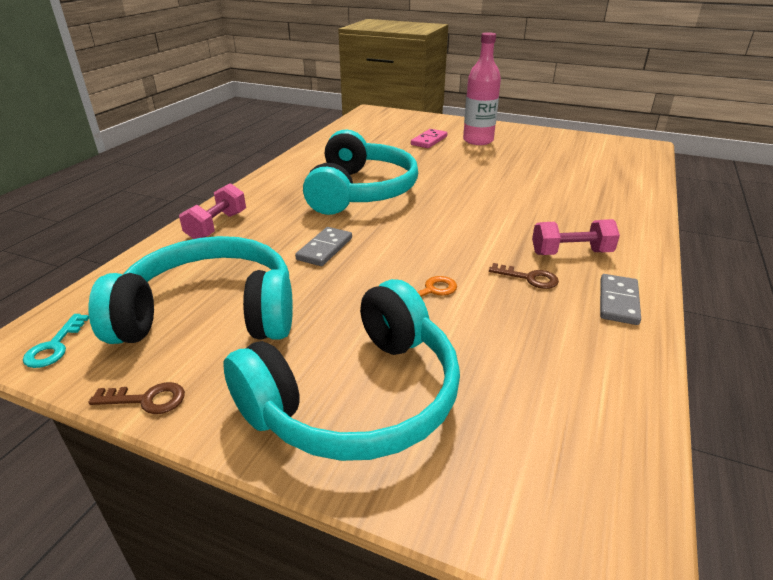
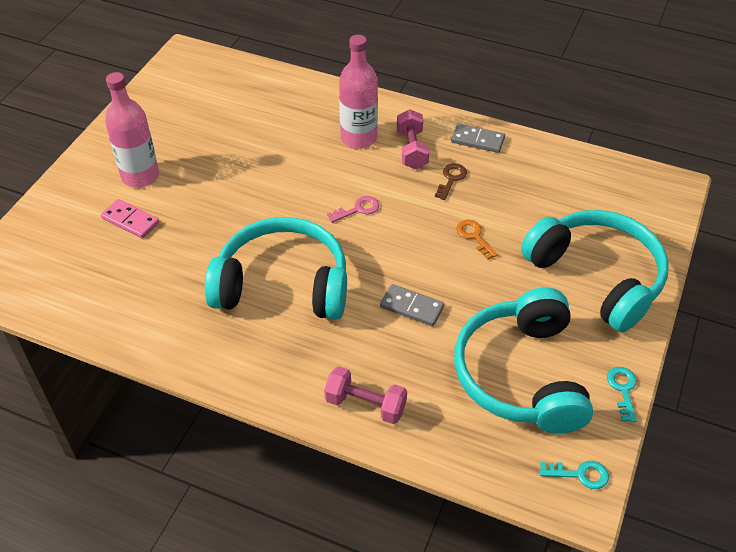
camera: 90 degrees left, 15 degrees up
brown key [88,382,185,414] -> turquoise key [607,367,637,422]
none -> pink key [327,196,379,223]
none -> pink bottle [339,35,378,149]

